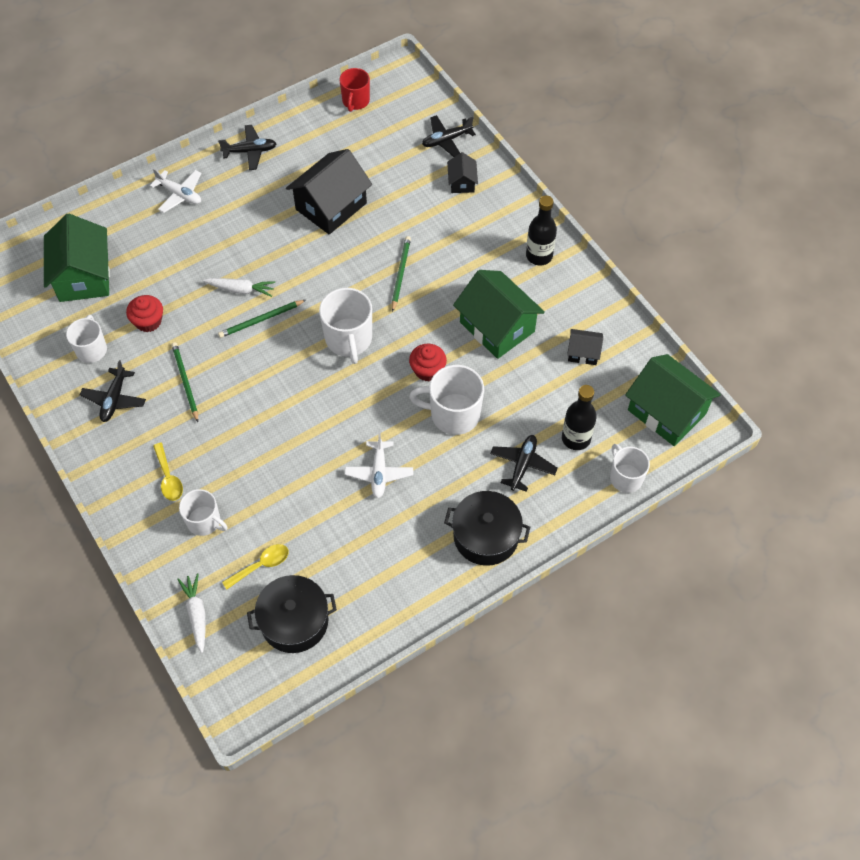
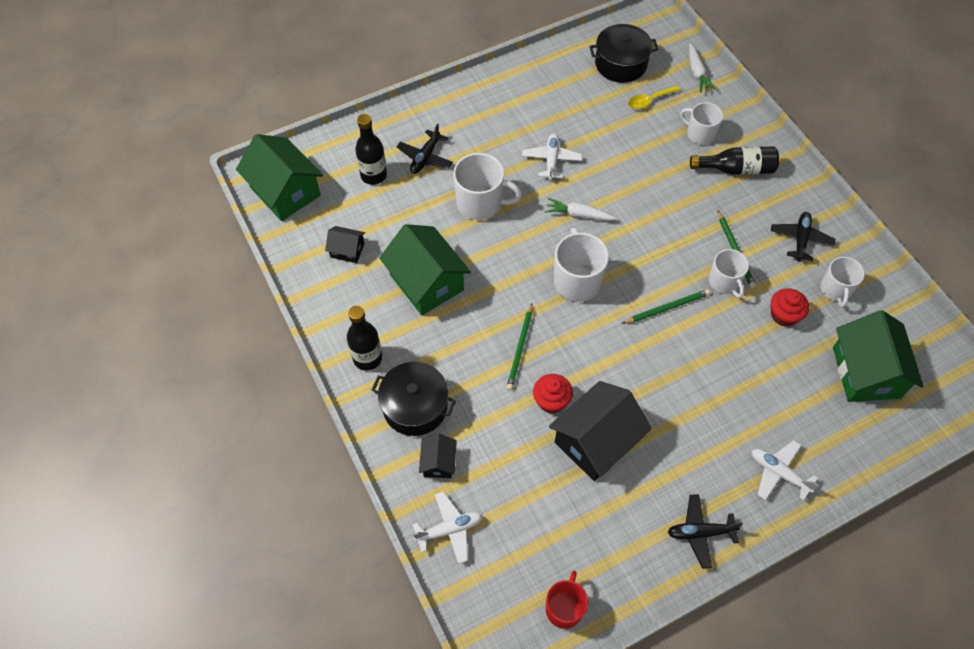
camera: 175 degrees left, 0 degrees up
yellow spoon [153,443,183,501] -> black bottle [690,146,779,175]
white carrot [203,278,275,297] -> white carrot moved to [545,198,617,221]
red cupcake [409,344,447,381] -> red cupcake moved to [533,374,573,413]
black plane [422,115,476,157] -> white plane [413,492,482,564]
black pot [444,491,530,566] -> black pot moved to [371,362,456,436]
white mug [610,444,650,493] -> white mug moved to [709,249,749,298]

